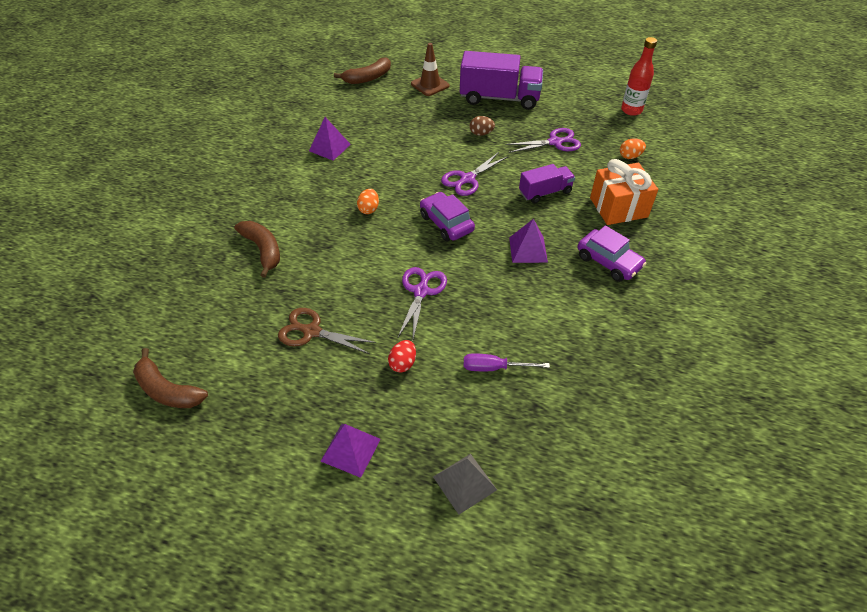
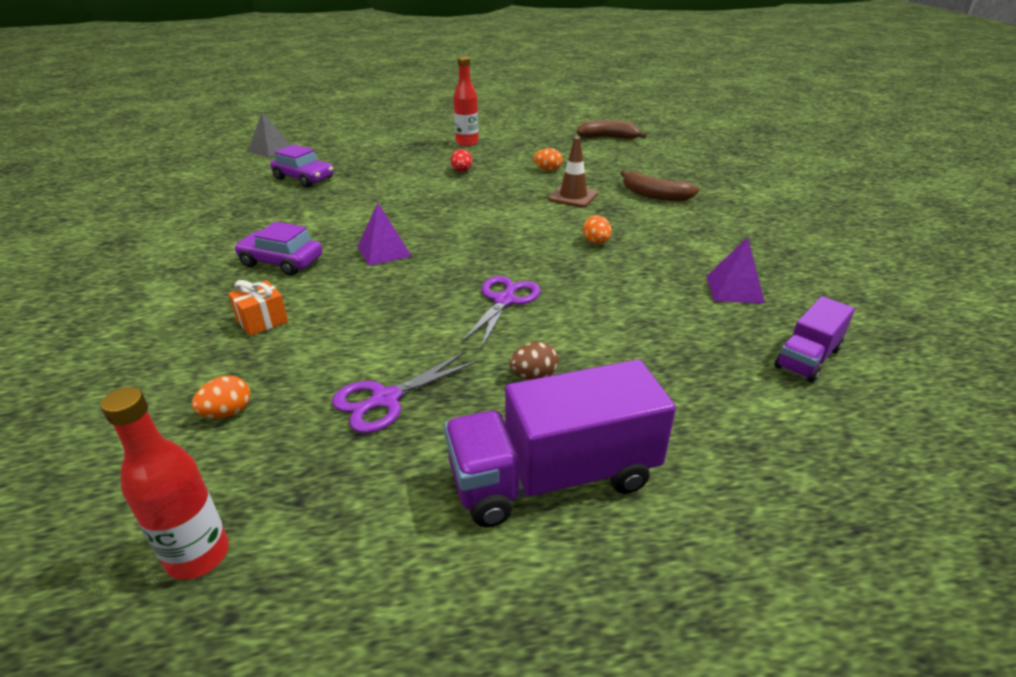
camera: 155 degrees right, 15 degrees down
brown scissors [278,308,376,354] -> orange egg [534,148,563,171]
purple pyramid [321,424,381,478] -> red bottle [453,56,479,146]
brown banana [334,57,391,84] -> none
purple scissors [397,267,447,339] -> none
brown traffic cone [411,43,450,96] -> brown traffic cone moved to [548,137,598,207]
purple car [420,192,475,241] -> purple car moved to [270,145,334,187]
grey pyramid [433,454,497,515] -> grey pyramid moved to [248,112,291,157]
purple screwdriver [464,353,550,371] -> none
purple truck [519,164,575,203] -> purple truck moved to [774,296,855,383]
orange gift [590,159,658,225] -> orange gift [228,280,288,336], size x0.56

